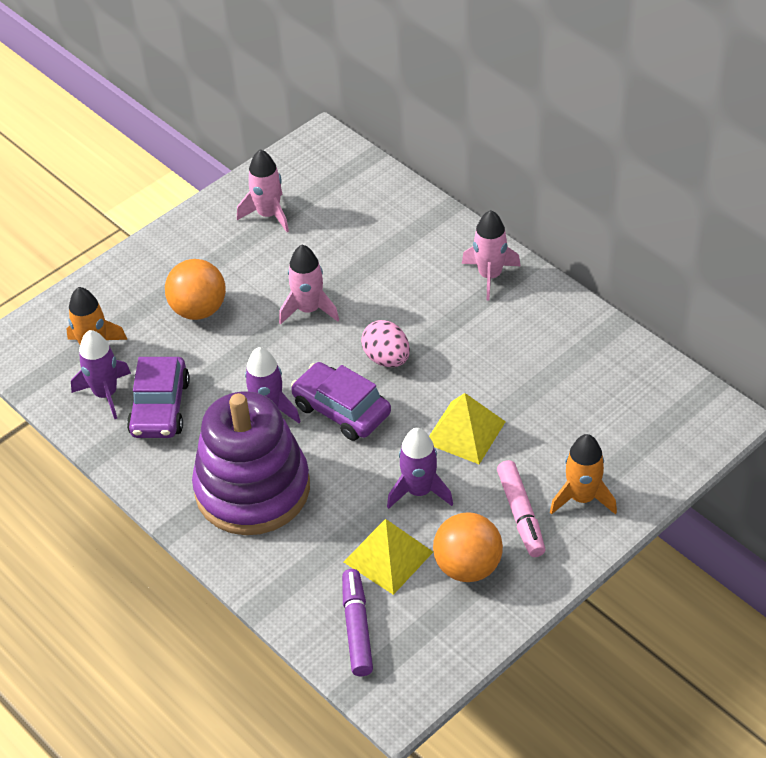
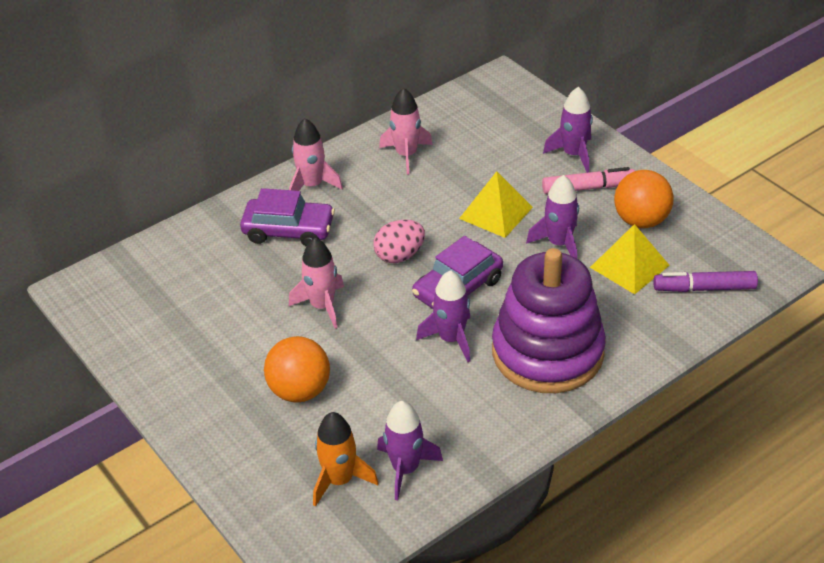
camera: 85 degrees left, 5 degrees down
purple car [127,357,190,438] -> purple car moved to [240,188,335,246]
pink rocket [237,149,289,232] -> pink rocket moved to [379,88,433,175]
orange rocket [550,434,617,515] -> purple rocket [543,87,593,173]

